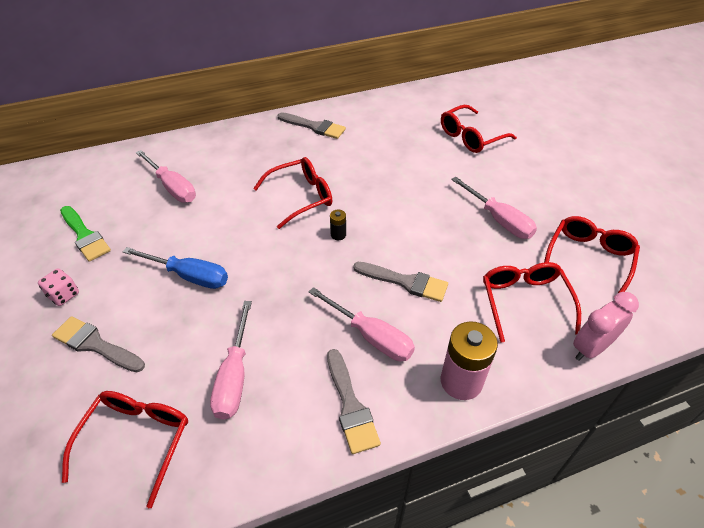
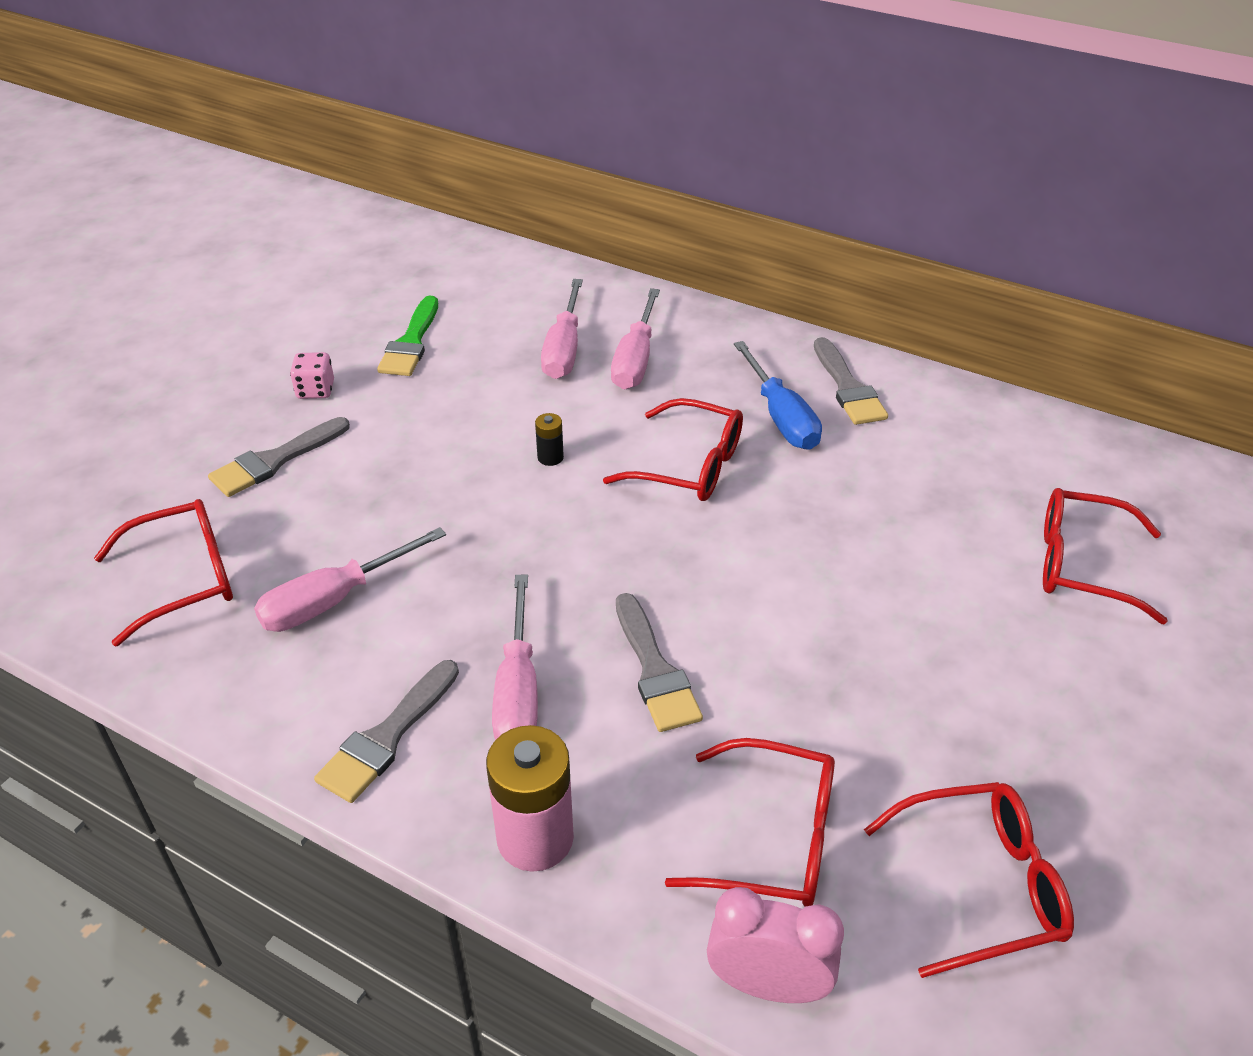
camera: 50 degrees right, 5 degrees down
grey brush [52,316,145,372] -> grey brush turned 120 degrees counterclockwise [208,417,350,497]
blue screwdriver [123,247,228,289] -> blue screwdriver moved to [734,341,822,450]
black battery [330,210,346,240] -> black battery moved to [535,413,564,466]
pink screwdriver [451,177,537,239] -> pink screwdriver moved to [611,288,660,389]
red glasses [483,262,581,343] -> red glasses turned 60 degrees clockwise [665,738,835,906]

